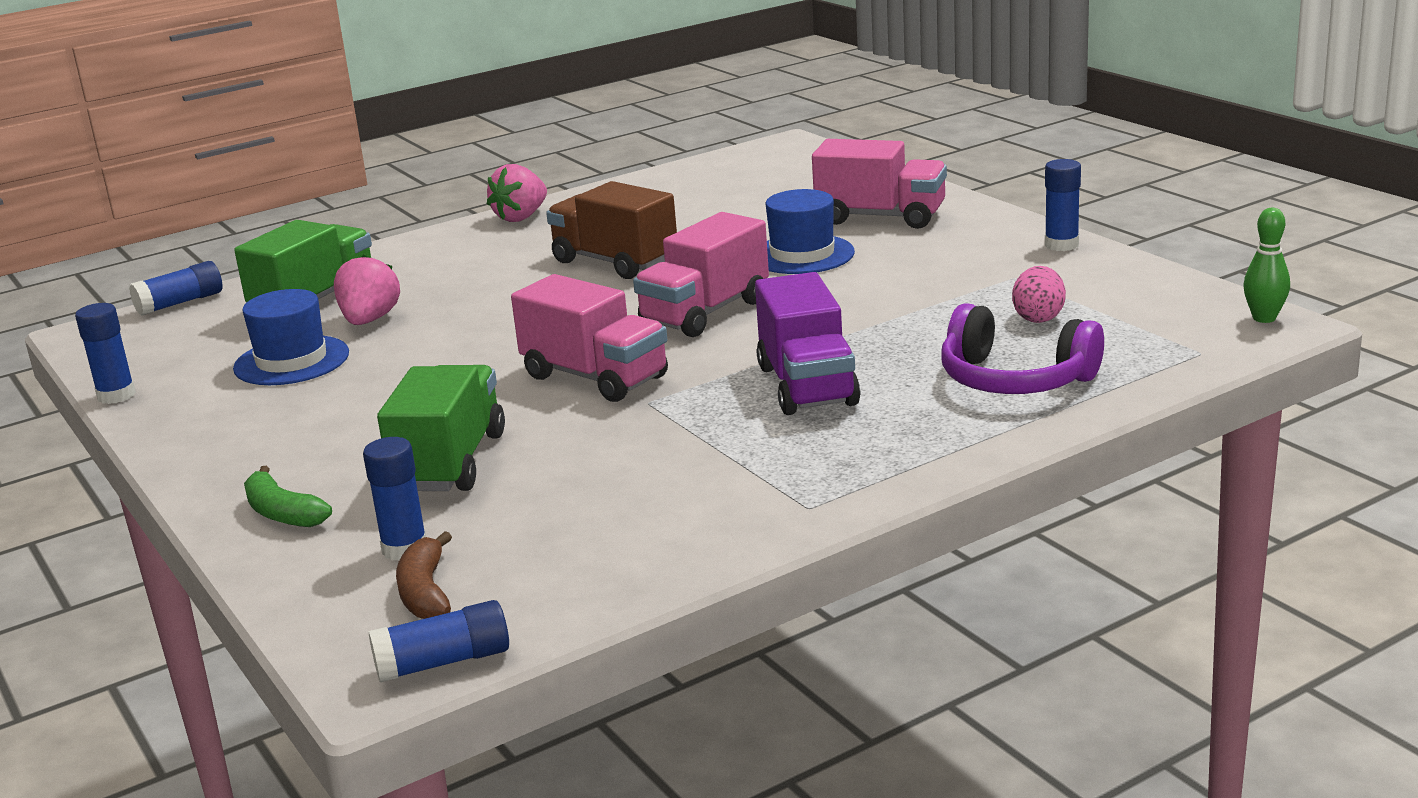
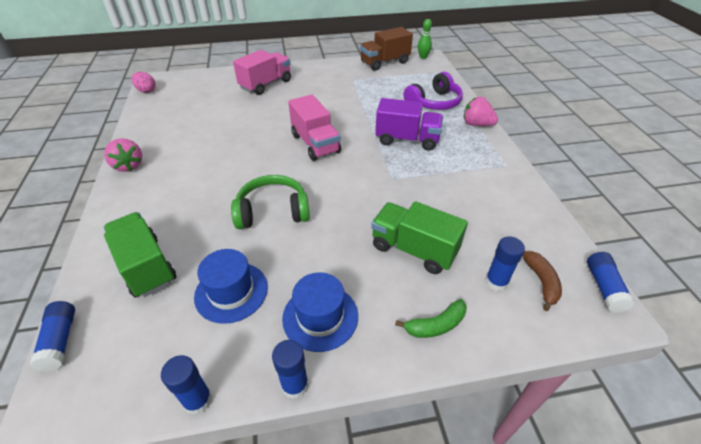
camera: 70 degrees left, 20 degrees up
pink strawberry [334,254,400,325] -> pink strawberry moved to [464,97,498,126]
brown banana [396,531,452,619] -> brown banana turned 105 degrees counterclockwise [523,251,562,311]
pink truck [511,274,668,402] -> none
brown truck [546,181,677,279] -> brown truck moved to [360,27,413,71]
blue hat [766,189,855,274] -> blue hat moved to [282,272,358,352]
pink egg [1012,266,1066,323] -> pink egg moved to [132,72,156,93]
blue glue stick [1045,159,1081,251] -> blue glue stick moved to [272,340,308,399]
none -> green headphones [231,175,310,229]

